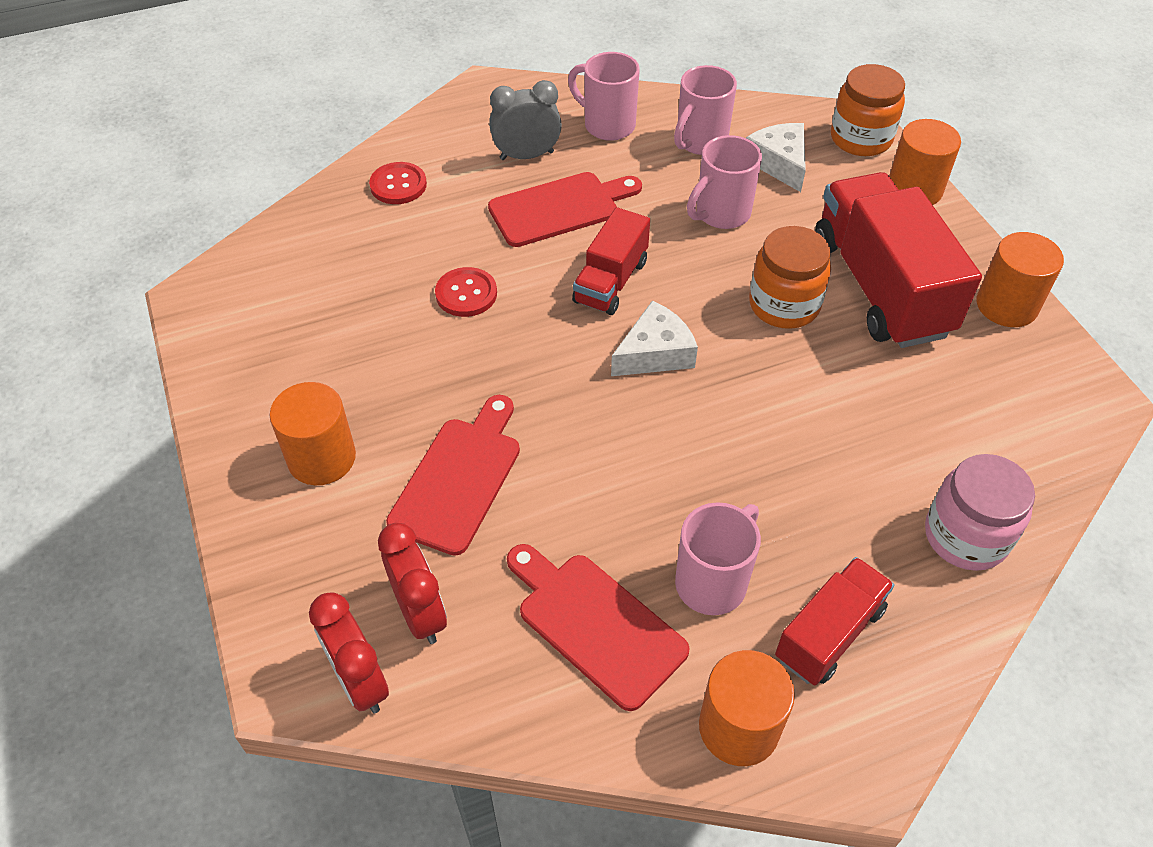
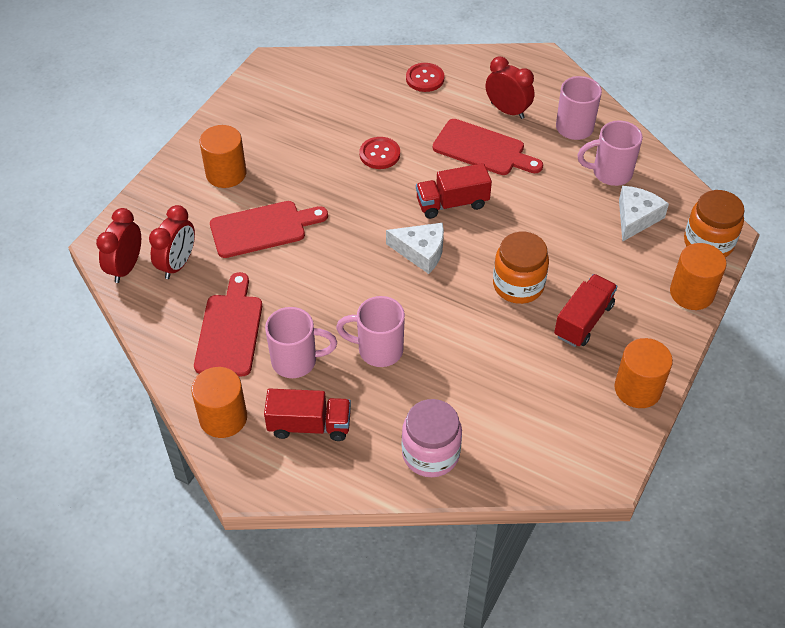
camera: 50 degrees right, 0 degrees up
grey clock [489,80,562,160] -> red clock [486,56,535,119]
pink mug [687,135,762,229] -> pink mug moved to [336,296,405,367]
red truck [815,172,982,348] -> red truck [554,274,617,347], size x0.56

